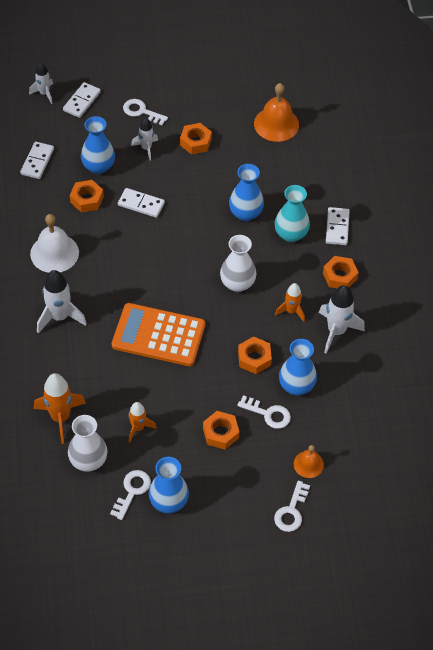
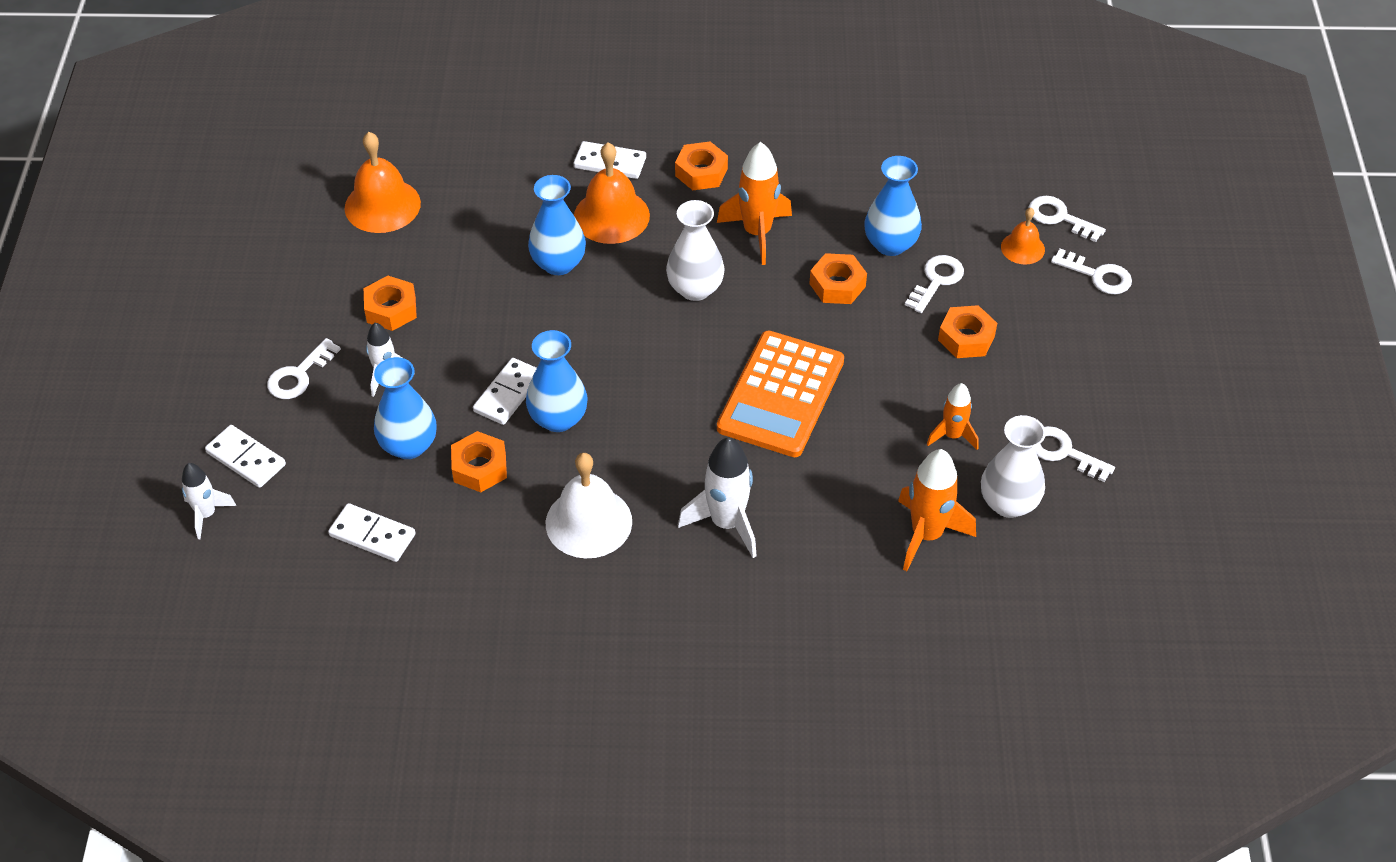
camera: 80 degrees left, 5 degrees down
blue vase [149,457,189,513] -> blue vase moved to [526,330,588,432]
turquoise vase [275,185,310,242] -> orange bell [574,143,650,244]
orange rocket [275,283,305,322] -> orange rocket [717,142,792,265], size x1.63
white rocket [319,285,365,354] -> none
none -> white key [1028,196,1106,242]

